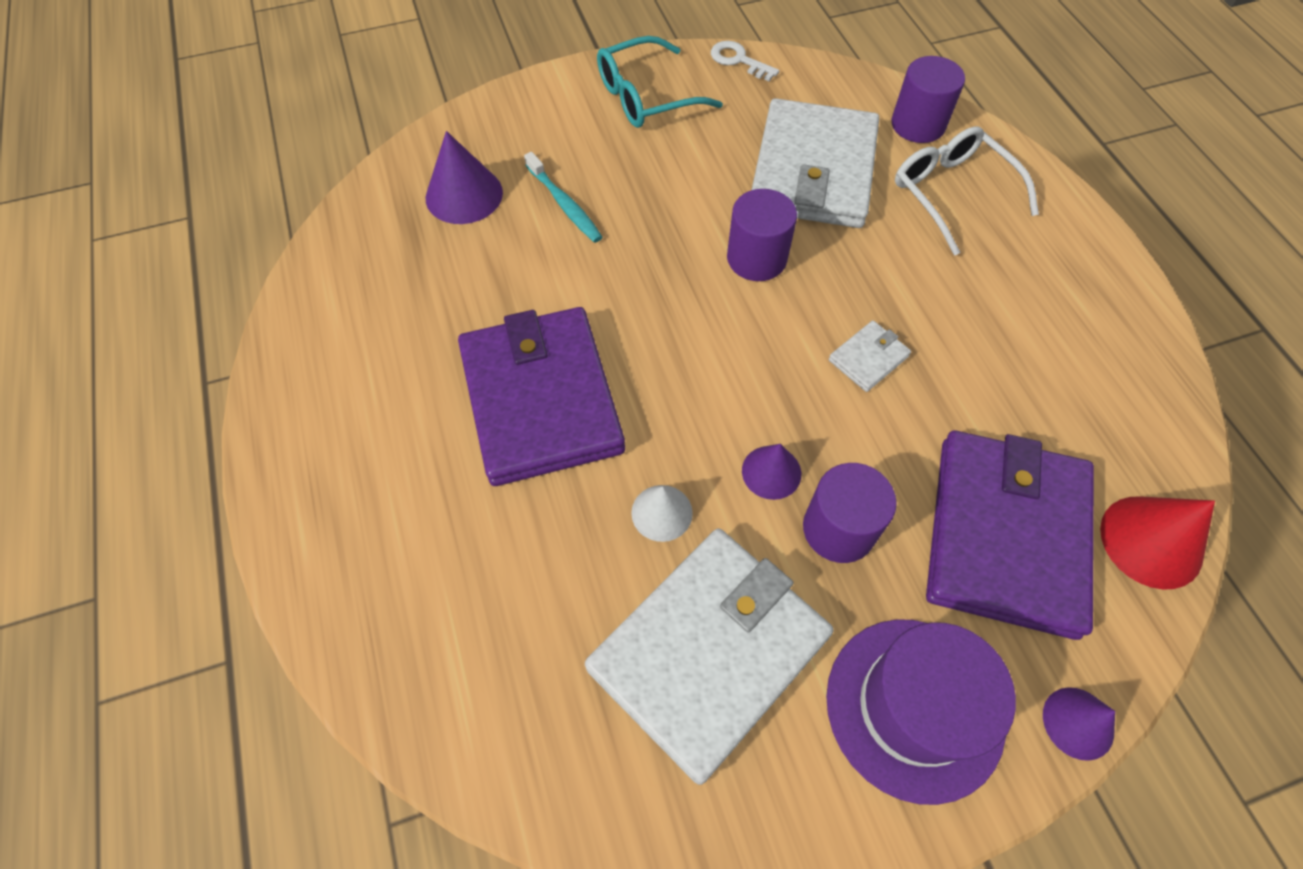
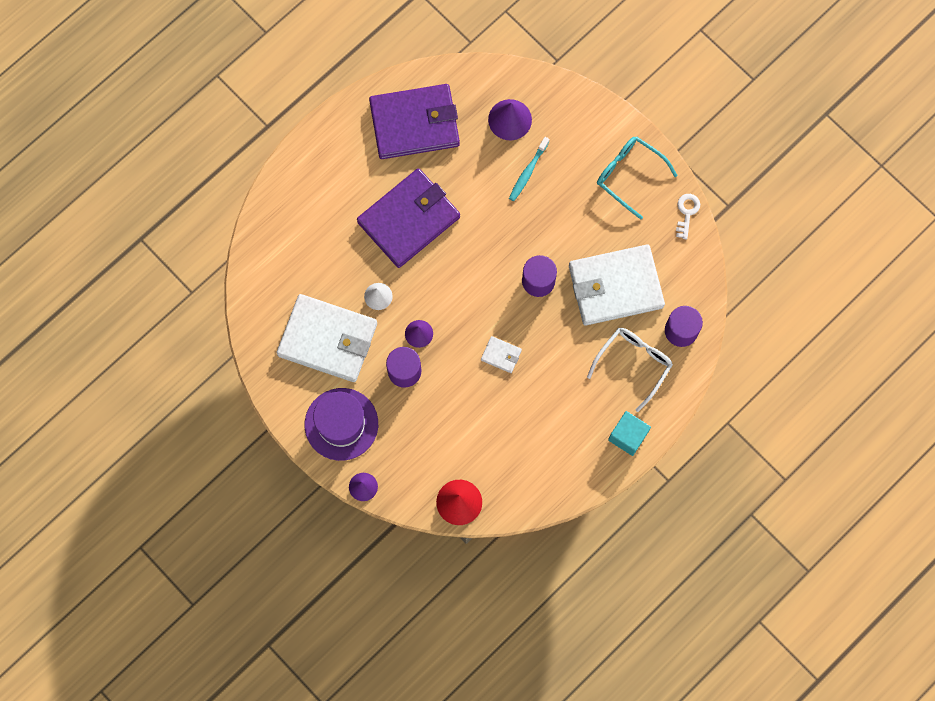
camera: 65 degrees right, 15 degrees up
purple wallet [926,431,1094,640] -> purple wallet moved to [369,84,460,159]
none -> turquoise cube [608,411,651,456]

